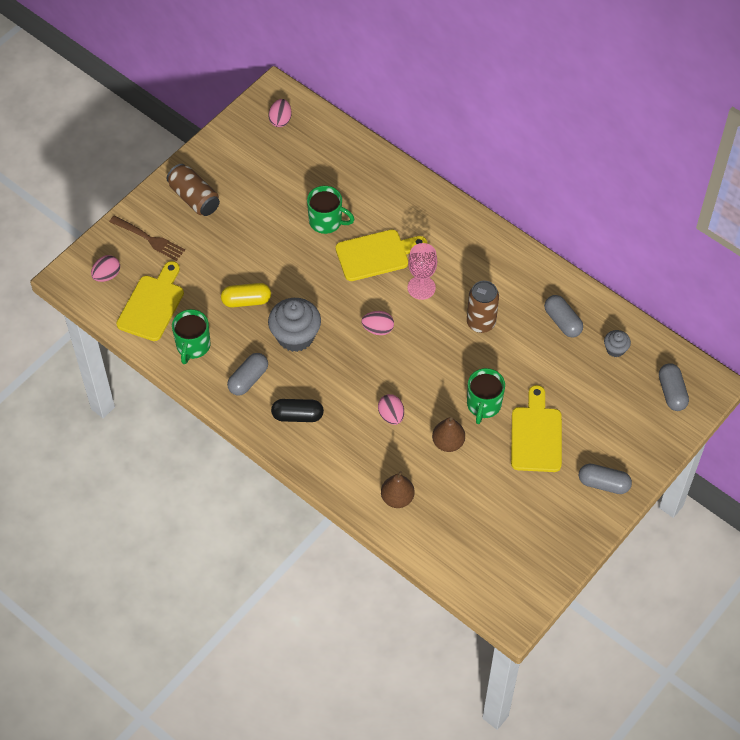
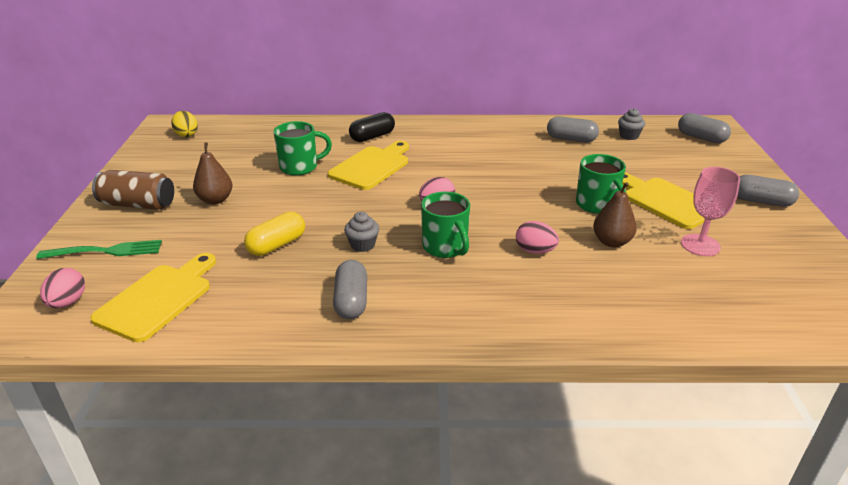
camera: 40 degrees left, 25 degrees down
brown fork [109,215,185,261] -> green fork [36,240,162,259]
yellow cutting board [116,261,184,341] -> yellow cutting board turned 45 degrees clockwise [90,253,216,342]
green mug [172,309,211,364] -> green mug moved to [421,192,470,258]
pink egg [268,99,291,127] -> yellow egg [171,111,198,137]
grey cupcake [268,298,321,352] -> grey cupcake [344,212,379,252], size x0.50
black capsule [271,399,324,422] -> black capsule moved to [349,112,395,142]
brown pear [381,471,415,508] -> brown pear moved to [193,143,233,204]
pink goblet [407,243,437,300] -> pink goblet moved to [681,167,740,256]
brown can [467,281,499,333] -> none
grey capsule [579,464,632,494] -> grey capsule turned 45 degrees clockwise [737,175,799,207]

